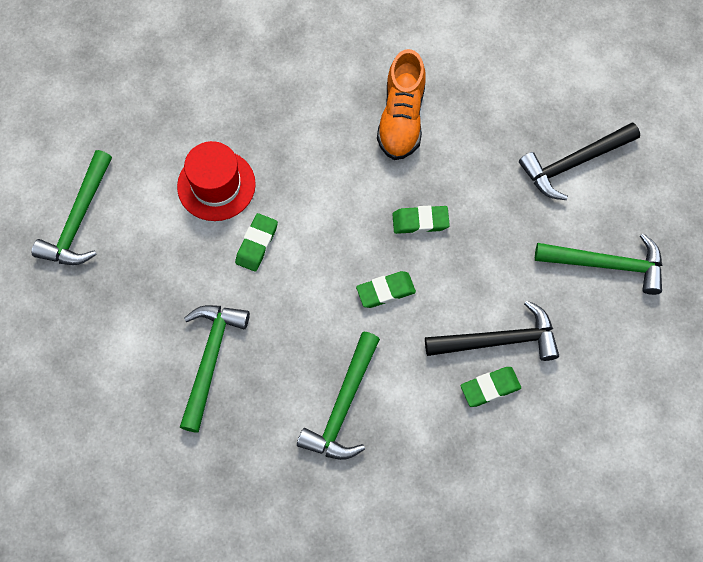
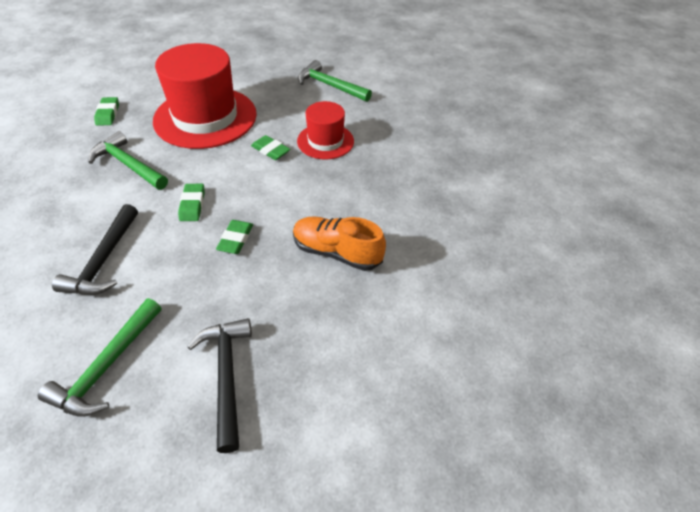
camera: 105 degrees right, 20 degrees down
green hammer [180,305,250,433] -> red hat [153,43,257,149]
green eraser [461,367,521,407] -> green eraser moved to [94,97,119,126]

